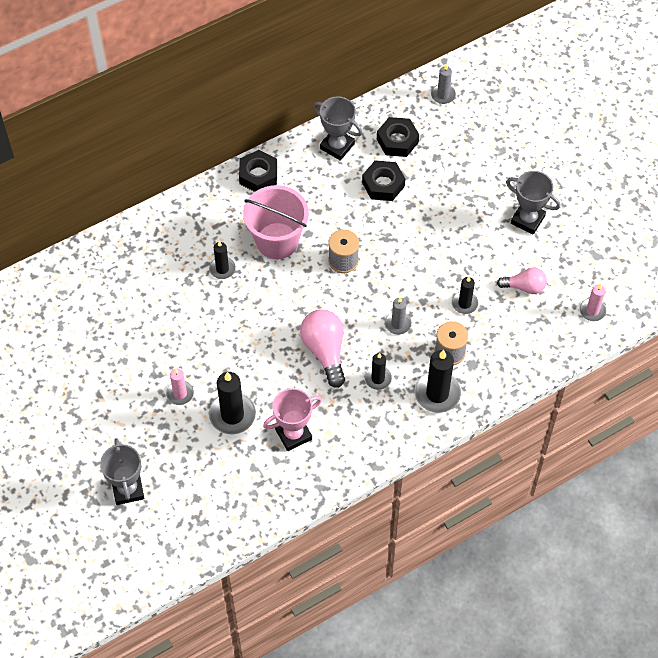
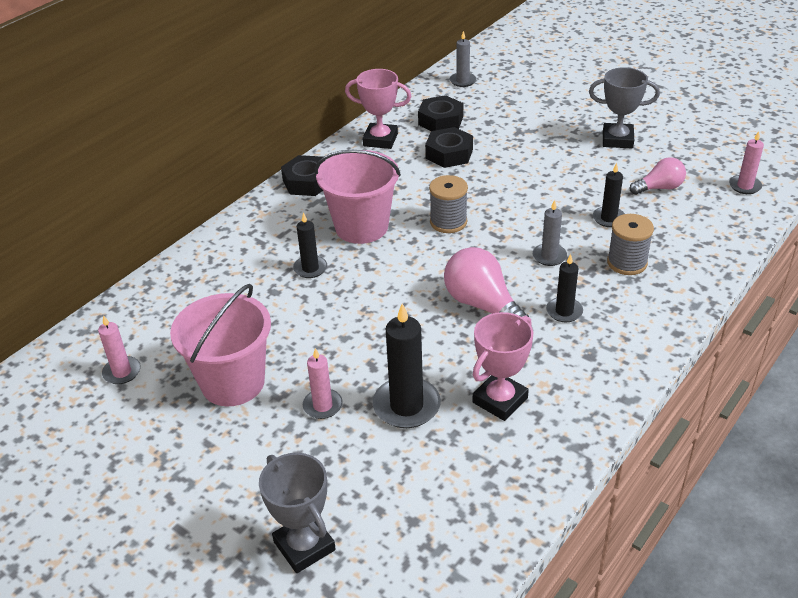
camera: 20 degrees left, 20 degrees down
grey trophy [313,96,362,161] -> pink trophy [345,69,412,149]
black candle [415,350,461,413] -> none
none -> pink candle [98,315,141,384]
none -> pink bucket [170,284,271,406]

